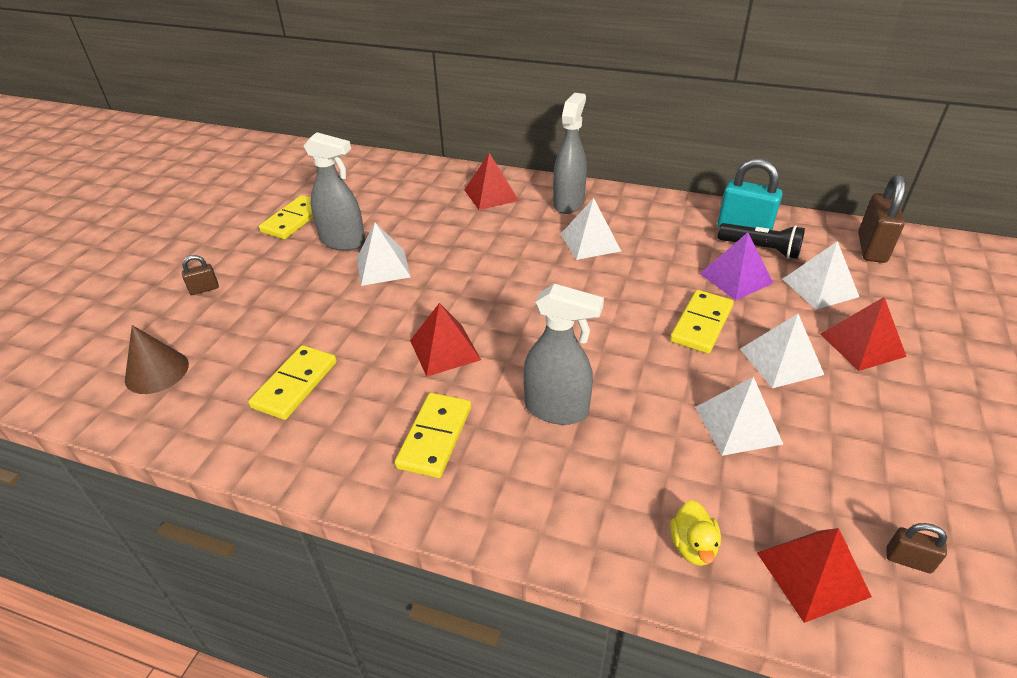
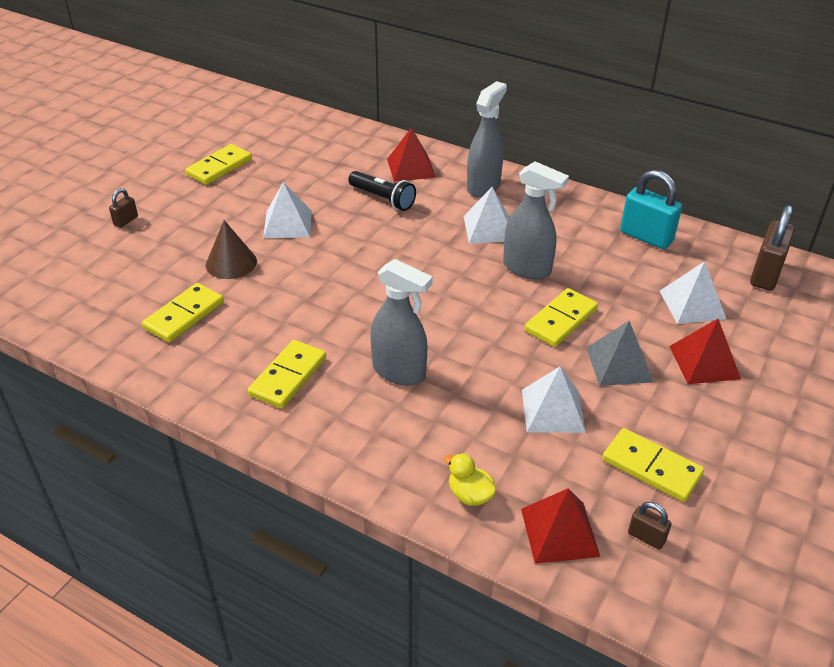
camera: 10 degrees right, 0 degrees up
brown cone [125,325,189,394] -> brown cone moved to [206,220,257,279]
brown padlock [182,255,219,295] -> brown padlock turned 45 degrees counterclockwise [109,188,138,228]
grey spray bottle [304,132,365,251] -> grey spray bottle moved to [503,161,569,279]
red pyramid [410,303,481,377] -> none
yellow duck [670,500,721,566] -> yellow duck turned 120 degrees clockwise [444,453,497,506]
purple pyramid [700,232,773,300] -> none
black flashlight [718,223,805,259] -> black flashlight moved to [348,171,416,211]
white pyramid [740,314,824,388] -> grey pyramid [587,321,654,386]
none -> yellow domino [602,428,704,502]

